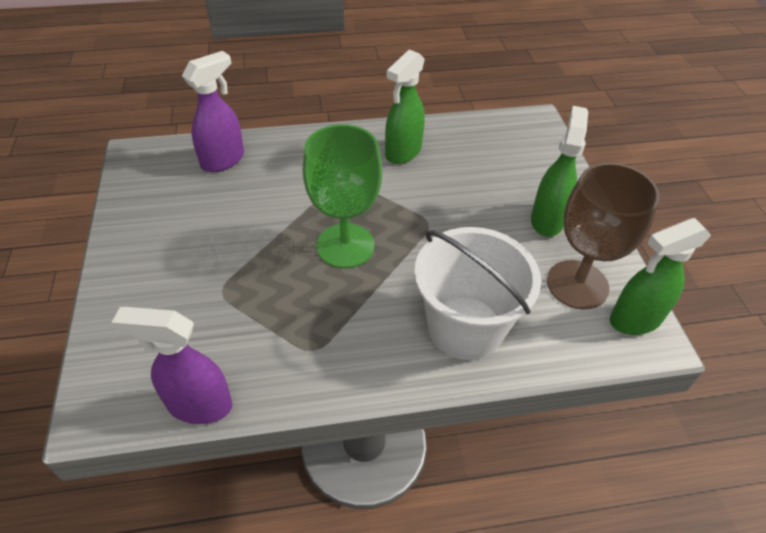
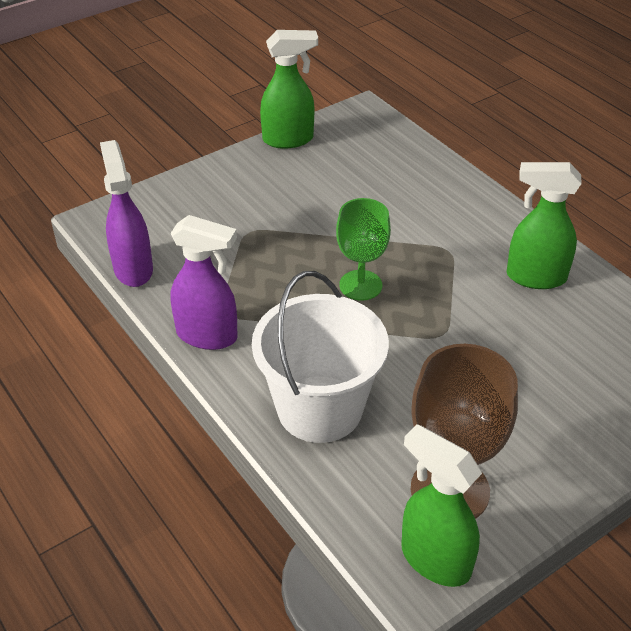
camera: 65 degrees right, 5 degrees down
purple spray bottle [182,51,244,172] -> purple spray bottle moved to [170,215,238,350]
green goblet [303,124,382,268] -> green goblet [336,198,391,301], size x0.66
green spray bottle [531,106,588,237] -> green spray bottle moved to [260,30,318,149]

